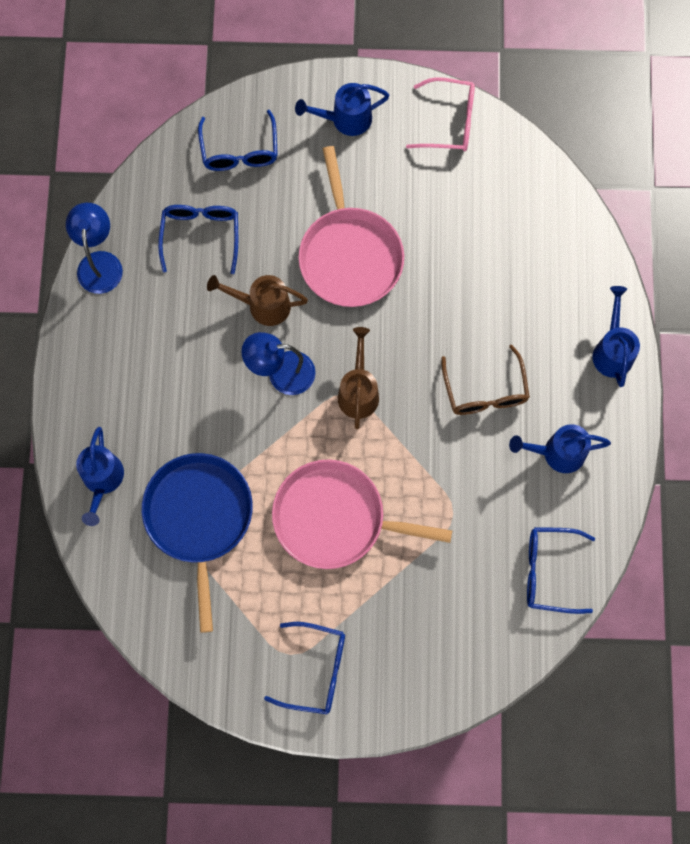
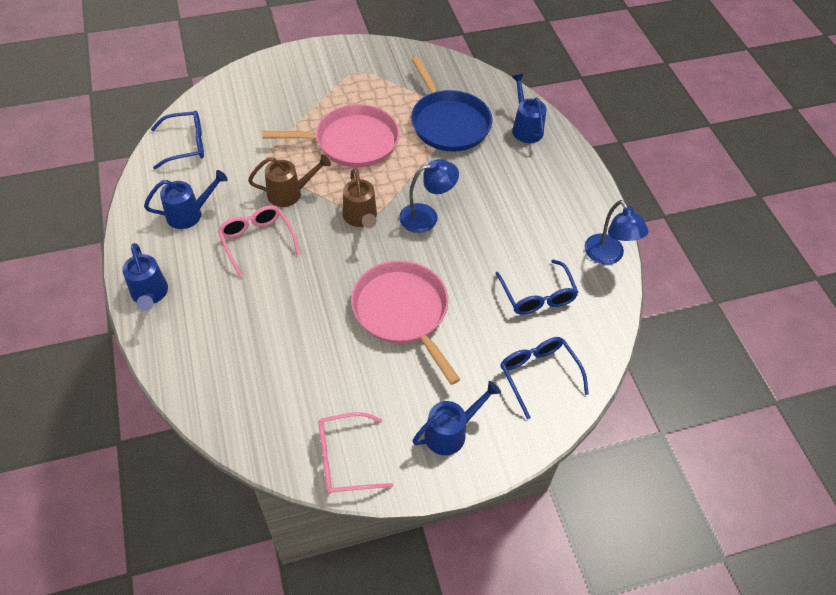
camera: 160 degrees right, 20 degrees down
brown watering can [207,275,308,326] -> brown watering can moved to [248,154,331,207]
blue glasses [264,622,345,714] -> none
brown glasses [441,345,530,415] -> pink glasses [218,206,300,277]

